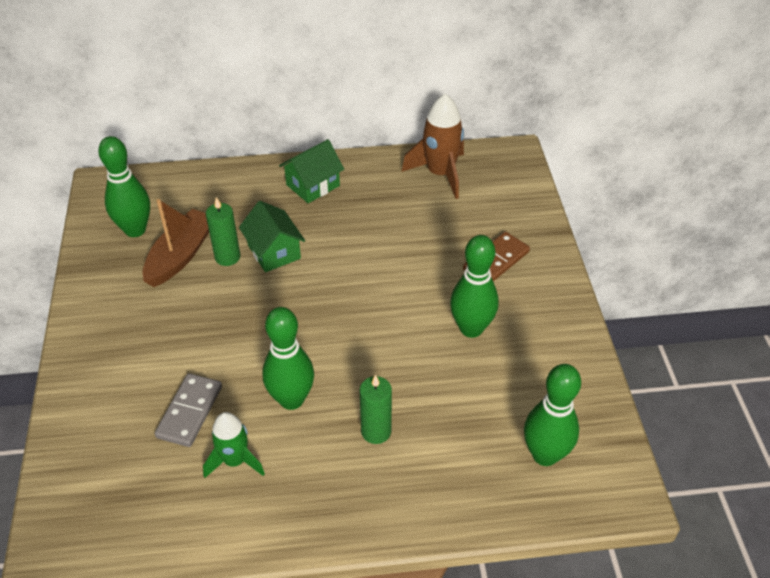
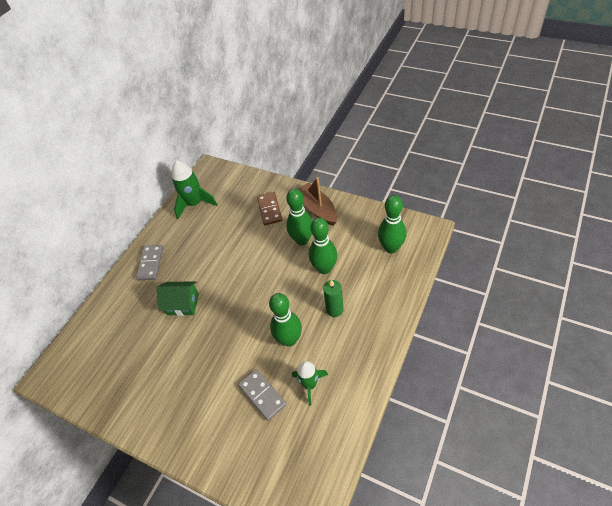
camera: 50 degrees left, 5 degrees up
green bowling pin [98,136,150,237] -> green bowling pin moved to [309,218,337,274]
brown boat [142,199,209,287] -> brown boat moved to [297,177,337,226]
green candle [206,197,240,266] -> none
green house [279,139,344,203] -> grey domino [136,245,163,281]
brown rocket [402,94,464,199] -> green rocket [172,160,218,219]

